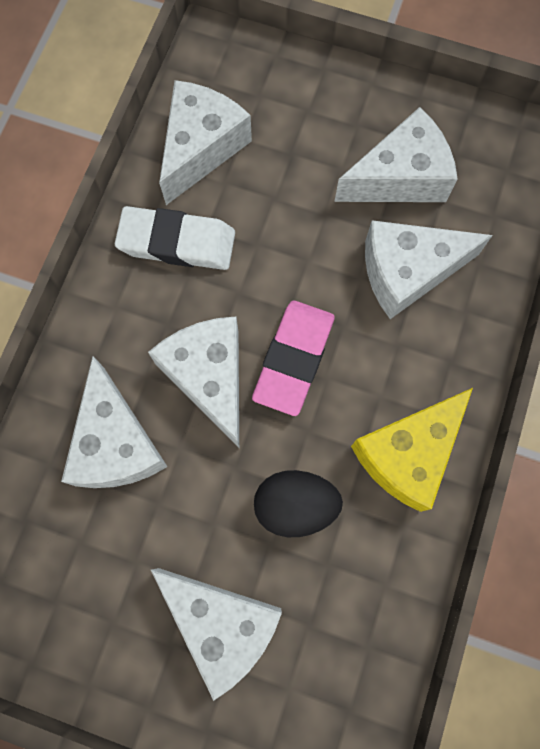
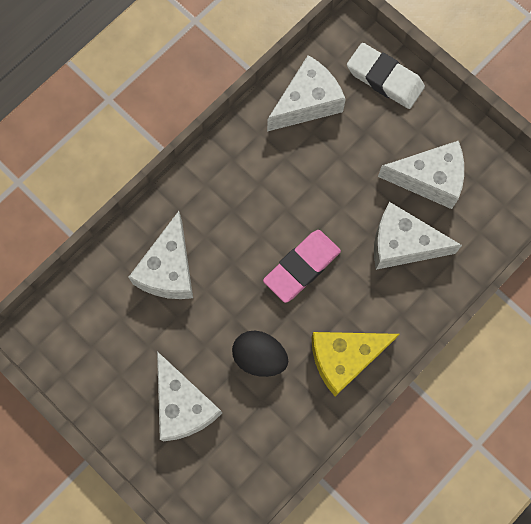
camera: 25 degrees right, 0 degrees up
white eraser [115,206,235,270] -> white eraser moved to [347,43,425,109]
white cheese [148,317,239,447] -> none

